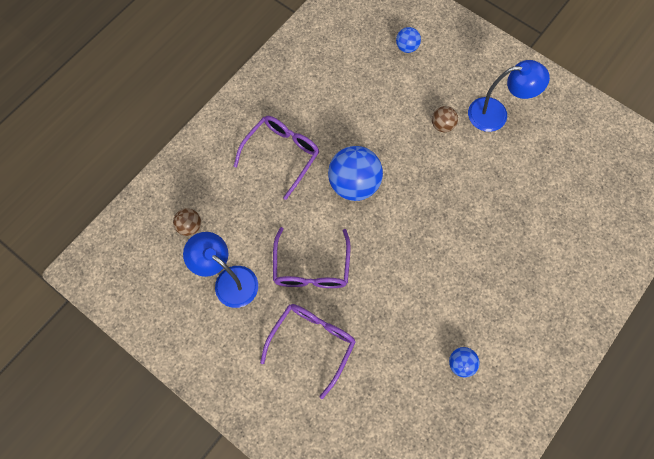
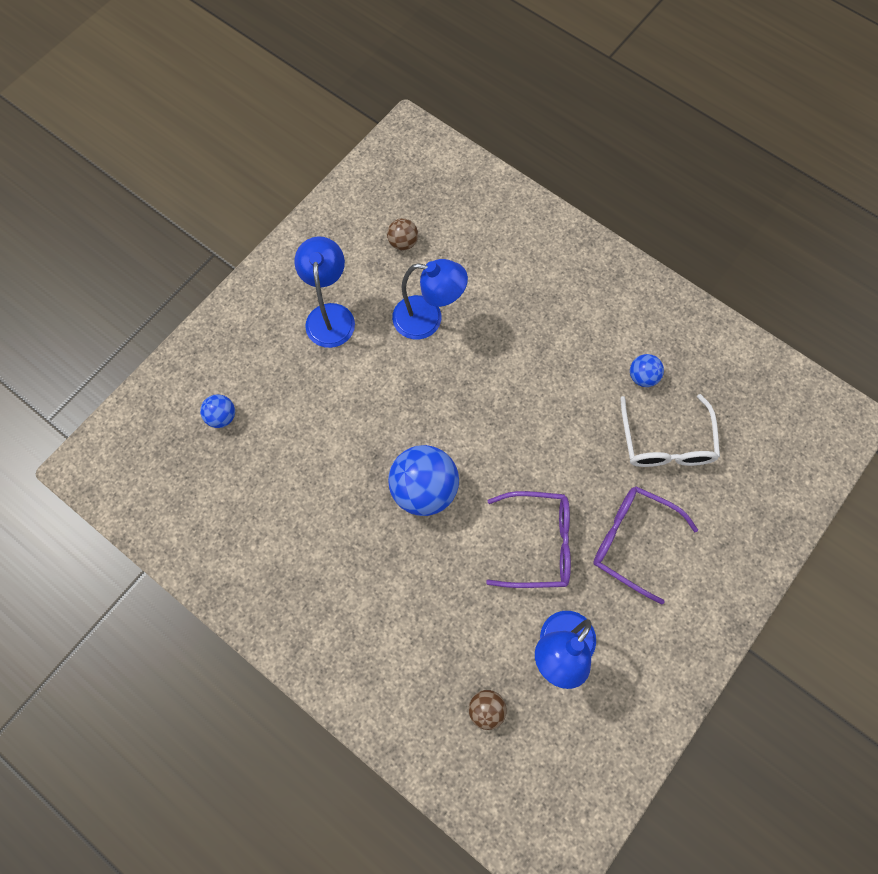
camera: 90 degrees left, 0 degrees up
purple glasses [234,116,320,200] -> none
brown ball [432,106,458,132] -> brown ball moved to [387,218,418,250]
none -> blue lamp [392,259,468,340]
none -> white glasses [620,394,720,467]

